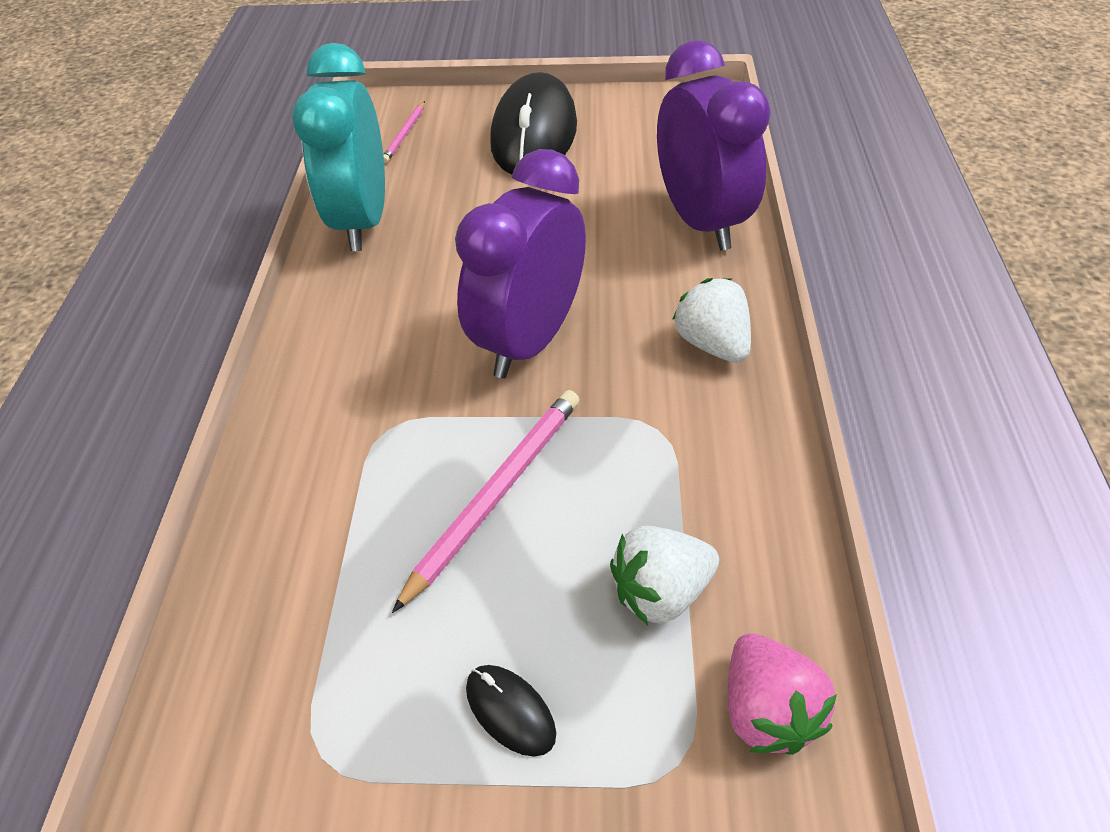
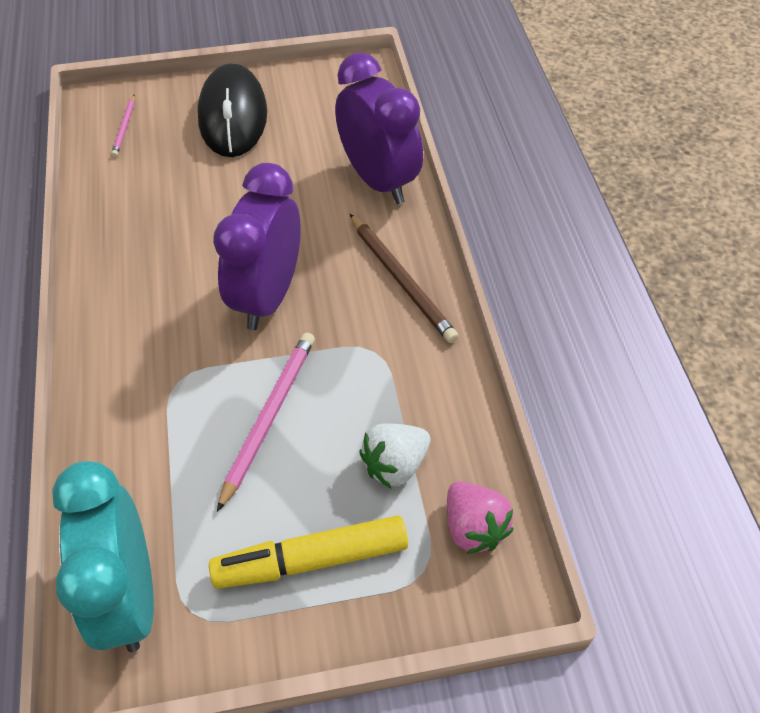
camera: 15 degrees left, 5 degrees up
turquoise clock [292,43,385,251] -> turquoise clock moved to [52,461,154,652]
black mouse [466,665,556,757] -> yellow marker [209,515,408,589]
white strawberry [672,278,751,363] -> brown pencil [350,214,459,343]

